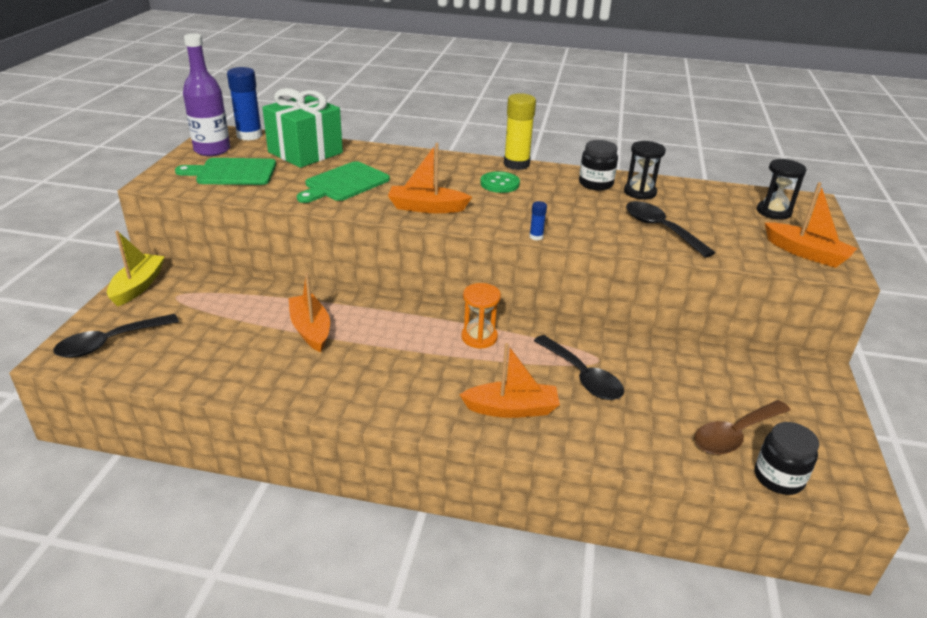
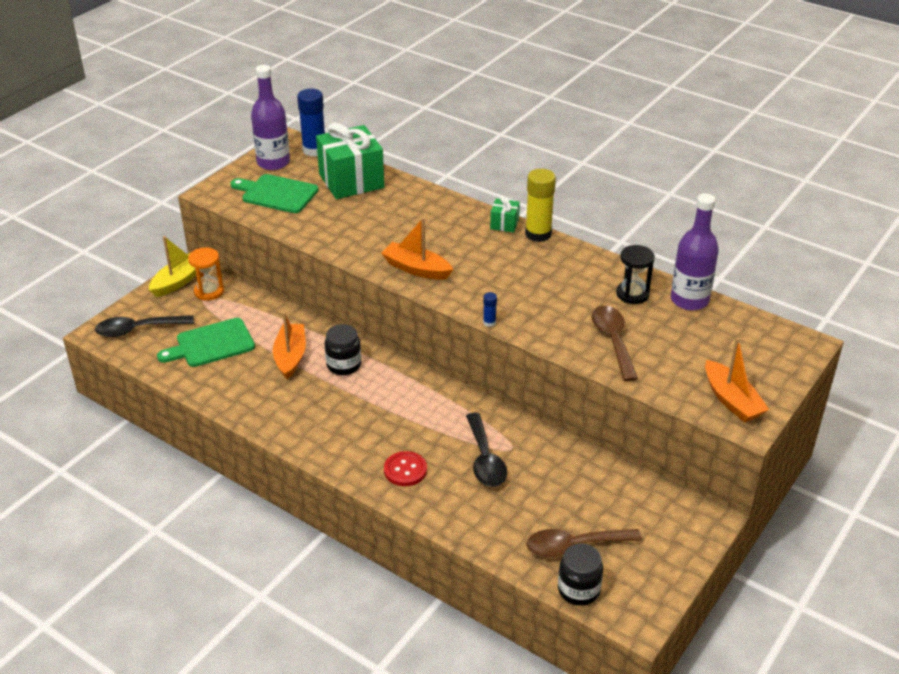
camera: 25 degrees right, 5 degrees up
green cutting board [297,161,390,203] -> green cutting board moved to [157,318,255,367]
orange boat [459,343,560,418] -> red button [384,451,427,486]
orange hourglass [461,283,501,349] -> orange hourglass moved to [188,247,224,301]
green button [480,171,520,193] -> none
black jar [579,140,618,190] -> black jar moved to [325,324,361,375]
black spoon [626,201,716,258] -> brown spoon [591,306,638,381]
black hourglass [757,159,807,220] -> none
none -> green gift [490,196,520,233]
none -> purple bottle [671,194,719,311]

